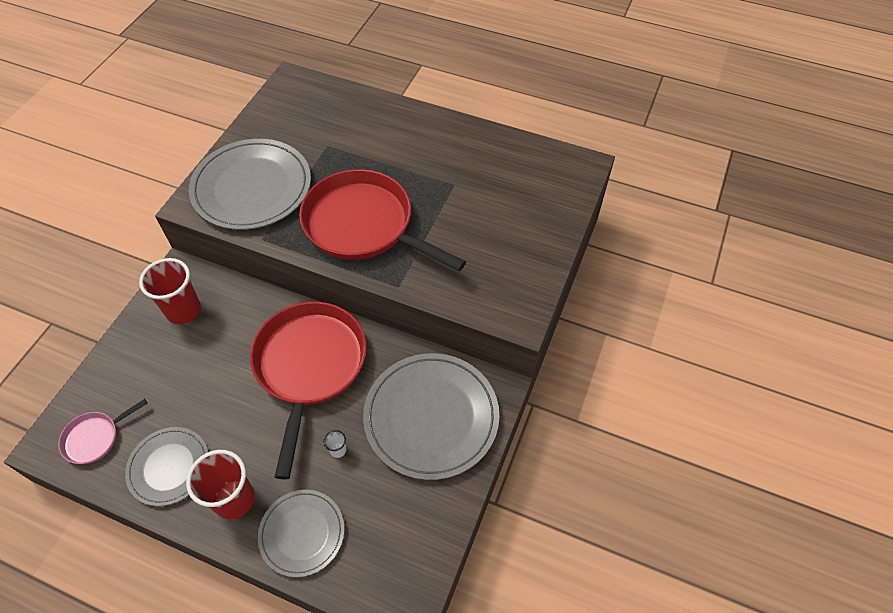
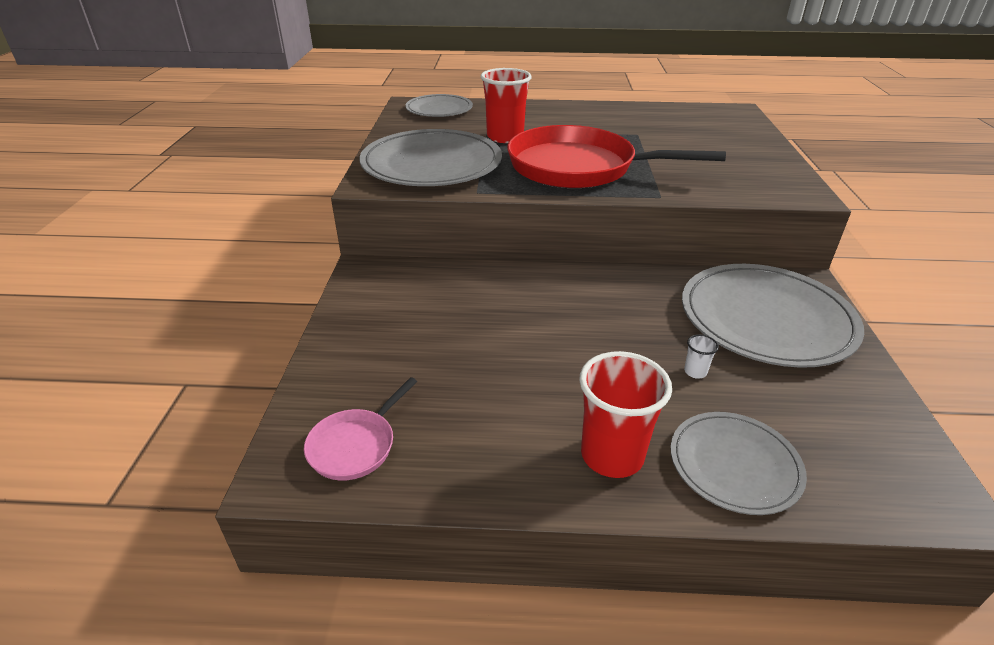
camera: 20 degrees left, 20 degrees down
grey plate [125,427,208,506] -> grey plate moved to [405,94,473,117]
red cup [139,258,201,324] -> red cup moved to [481,68,532,143]
red pan [250,302,366,480] -> none

